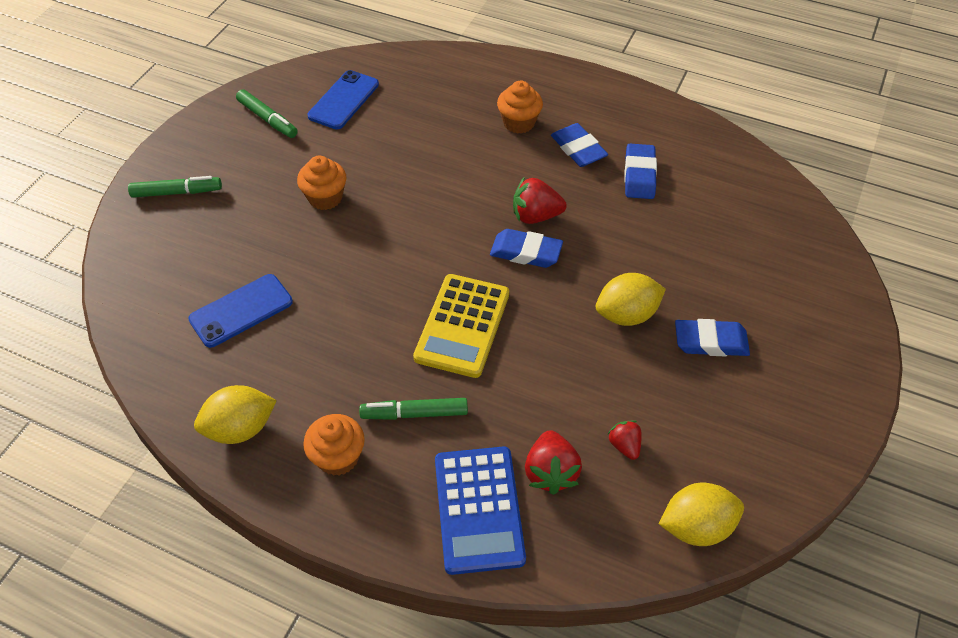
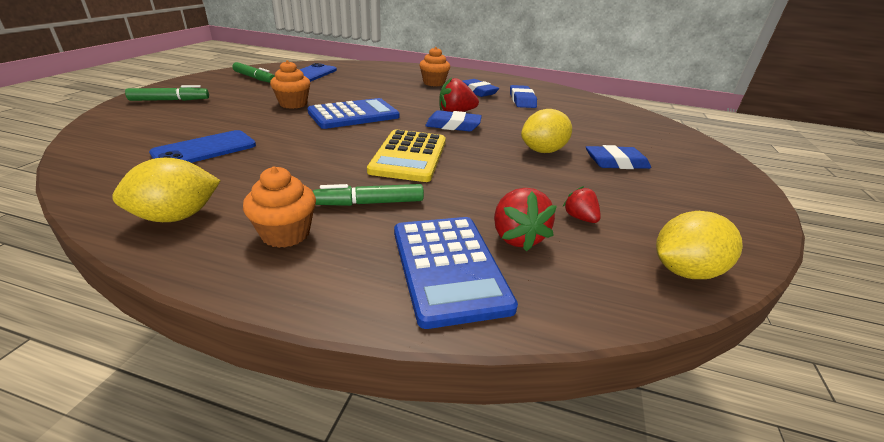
camera: 10 degrees left, 20 degrees down
none -> blue calculator [307,98,400,129]

